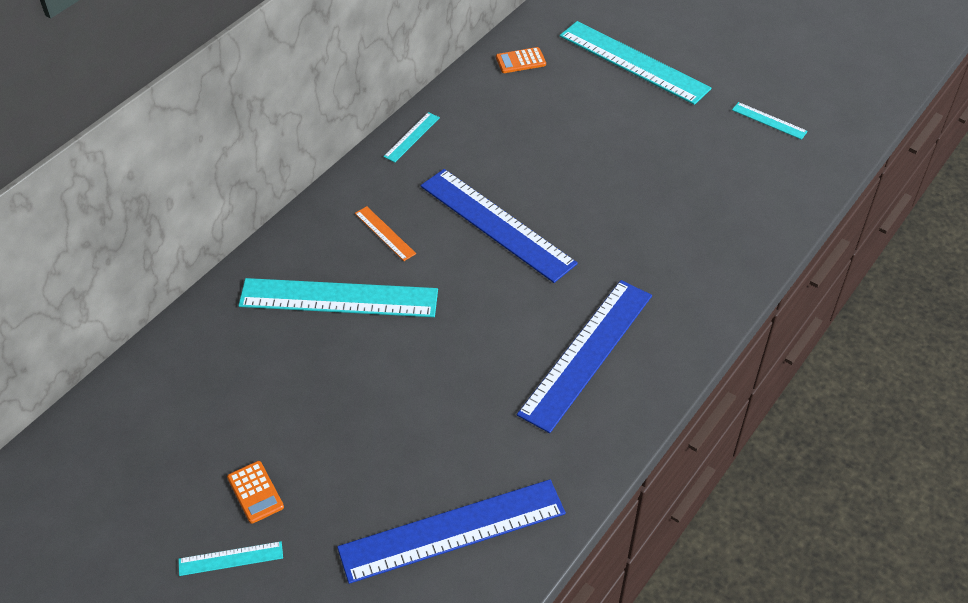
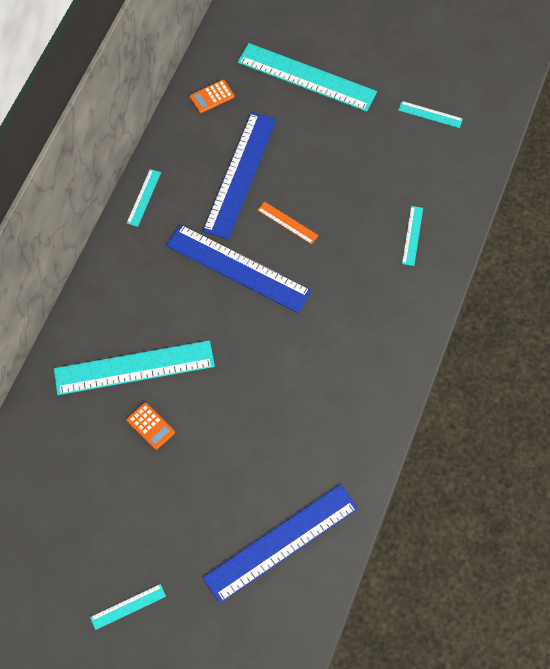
camera: 15 degrees left, 15 degrees up
orange calculator [227,461,284,524] -> orange calculator moved to [126,403,175,450]
orange ruler [355,206,416,261] -> orange ruler moved to [258,201,319,244]
blue ruler [517,280,652,433] -> blue ruler moved to [203,112,276,239]
none -> turquoise ruler [402,206,423,266]

